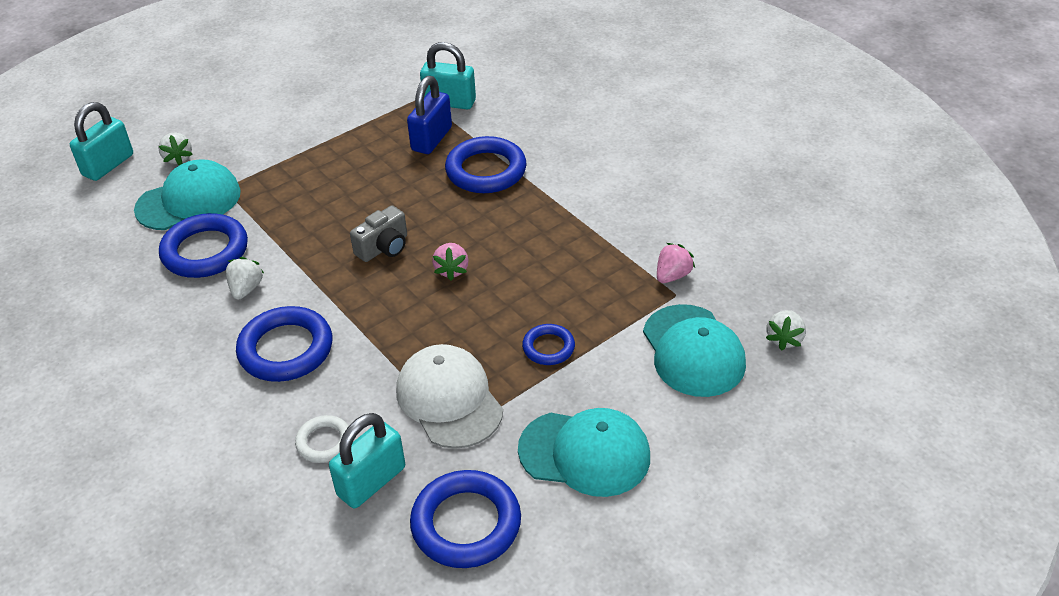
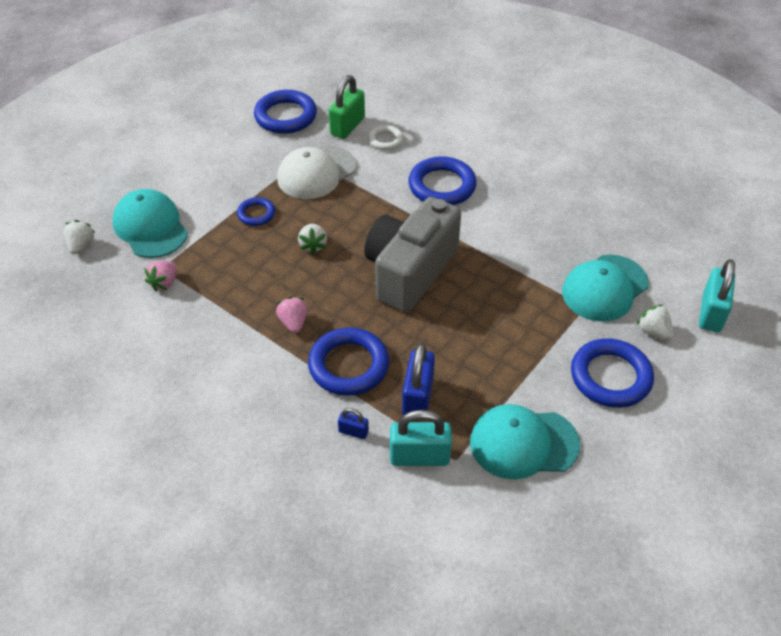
camera: 165 degrees right, 5 degrees up
blue ring [159,213,248,278] -> blue ring moved to [571,338,654,408]
white strawberry [226,257,264,300] -> white strawberry moved to [298,224,327,254]
turquoise padlock [329,413,405,508] -> green padlock [329,75,365,139]
grey camera [350,205,407,262] -> grey camera [364,197,461,312], size x2.21
white cap [396,344,503,449] -> white cap turned 90 degrees clockwise [277,146,356,199]
pink strawberry [432,243,469,281] -> pink strawberry moved to [276,297,307,333]
turquoise cap [518,408,650,497] -> turquoise cap moved to [470,404,580,479]
none -> blue padlock [338,408,369,439]

